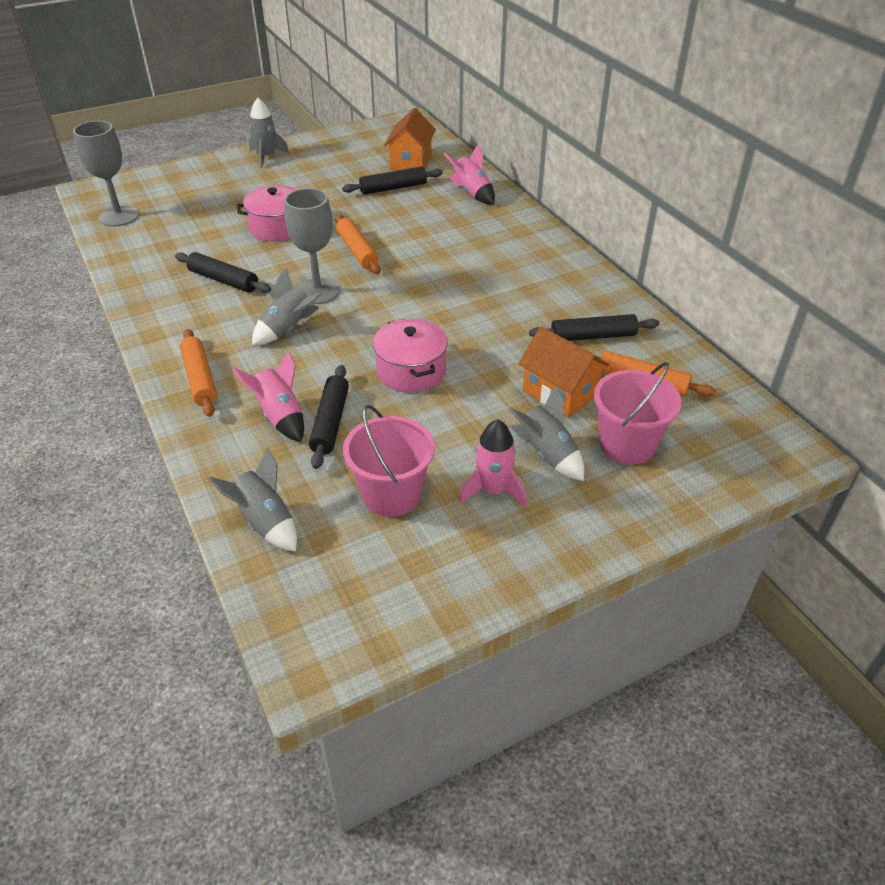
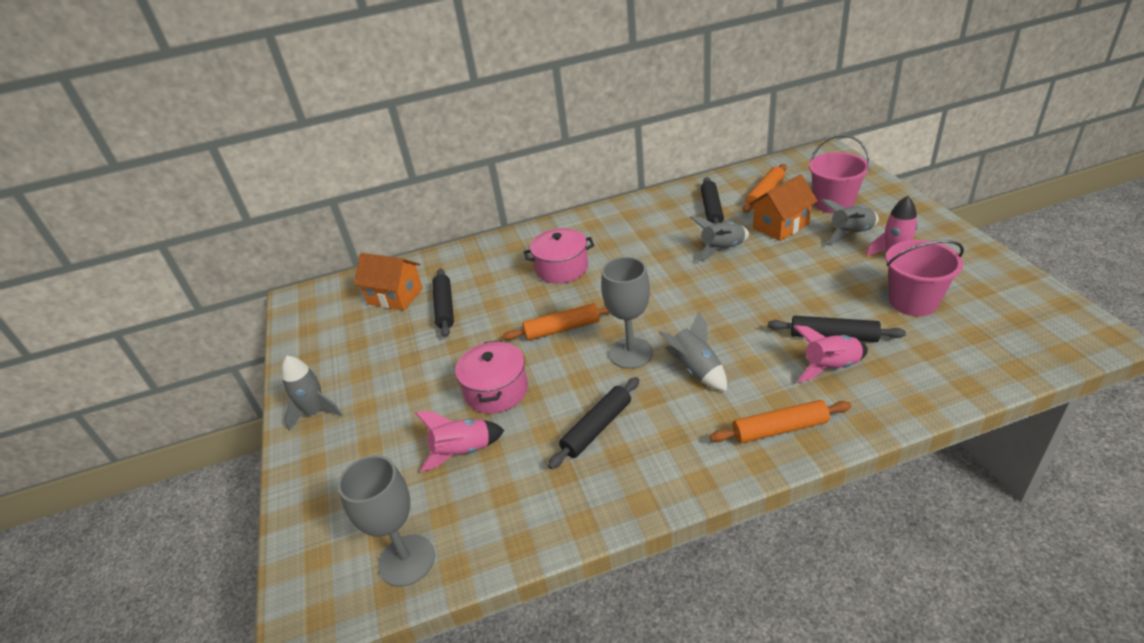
camera: 75 degrees left, 5 degrees down
grey rocket [208,448,297,552] -> grey rocket moved to [690,216,749,261]
pink pot [373,319,448,393] -> pink pot moved to [524,228,594,284]
pink rocket [444,145,495,205] -> pink rocket moved to [415,411,504,472]

